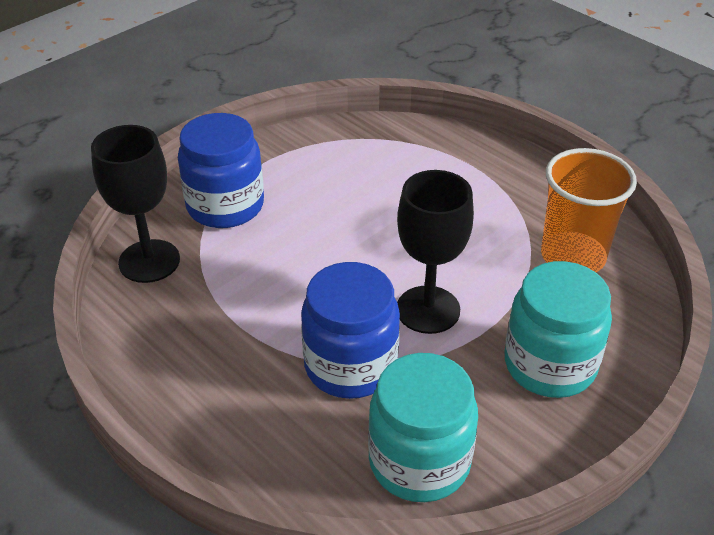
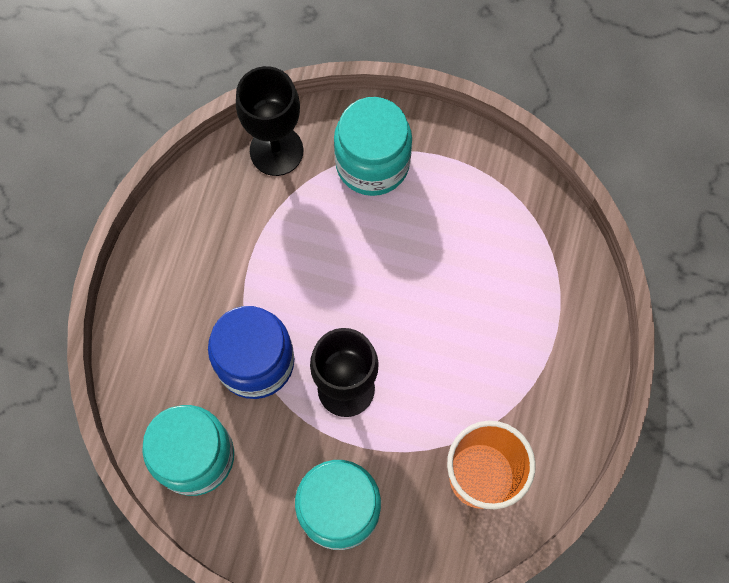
camera: 60 degrees right, 30 degrees up
blue jar [178,113,264,228] -> turquoise jar [334,97,412,196]

